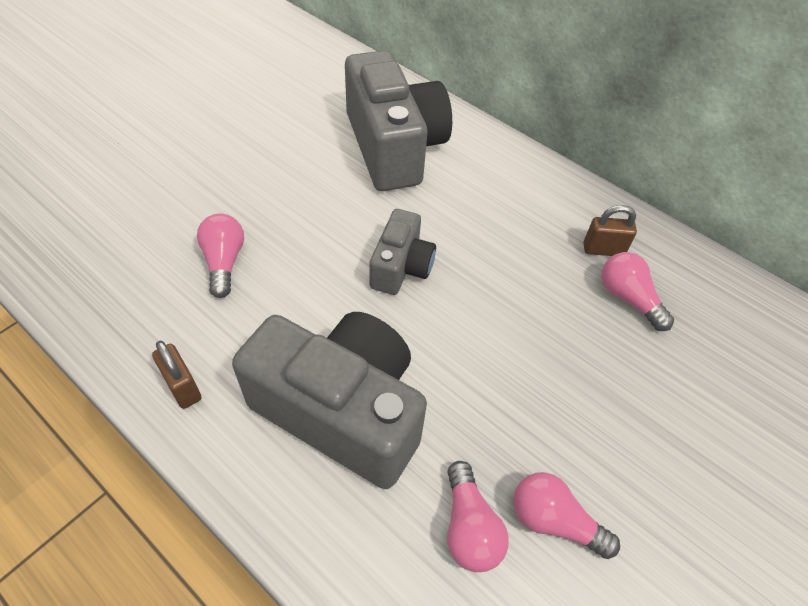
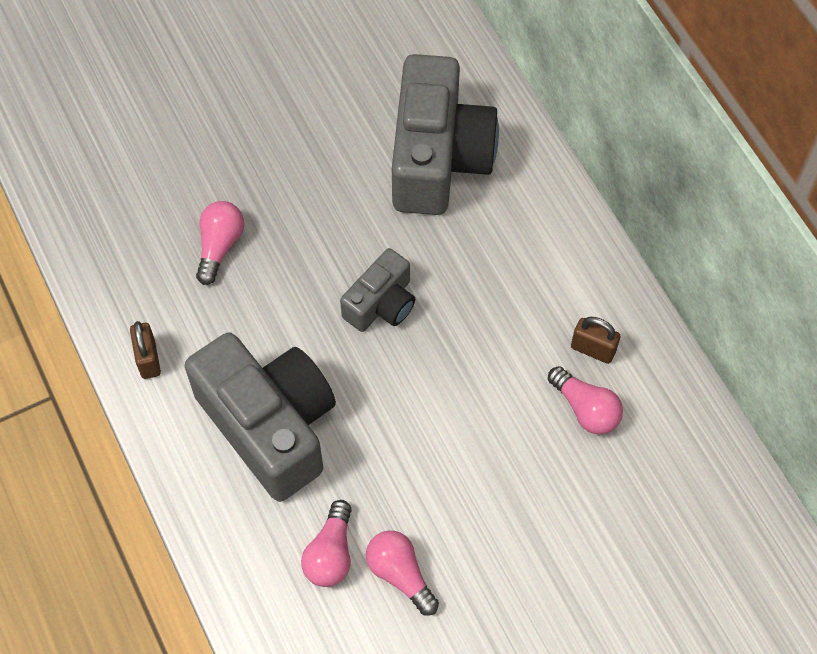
camera: 25 degrees right, 10 degrees up
pink light bulb [602,252,674,331] -> pink light bulb turned 150 degrees clockwise [548,366,623,434]

